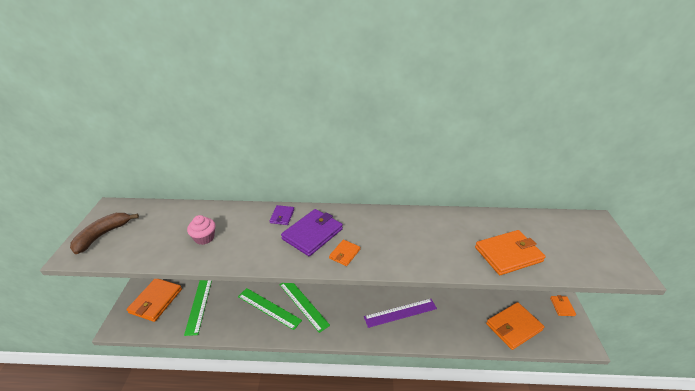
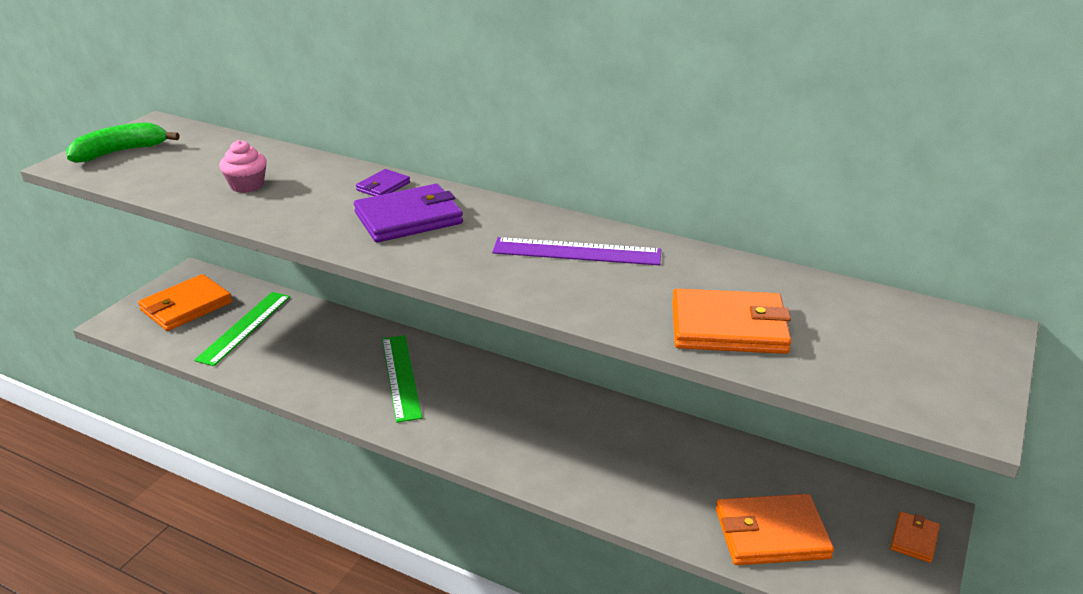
camera: 25 degrees right, 5 degrees down
brown banana [70,213,139,254] -> green banana [66,122,180,163]
green ruler [238,288,302,330] -> none
orange wallet [329,240,360,266] -> none
purple ruler [364,299,437,328] -> purple ruler moved to [492,237,661,265]

